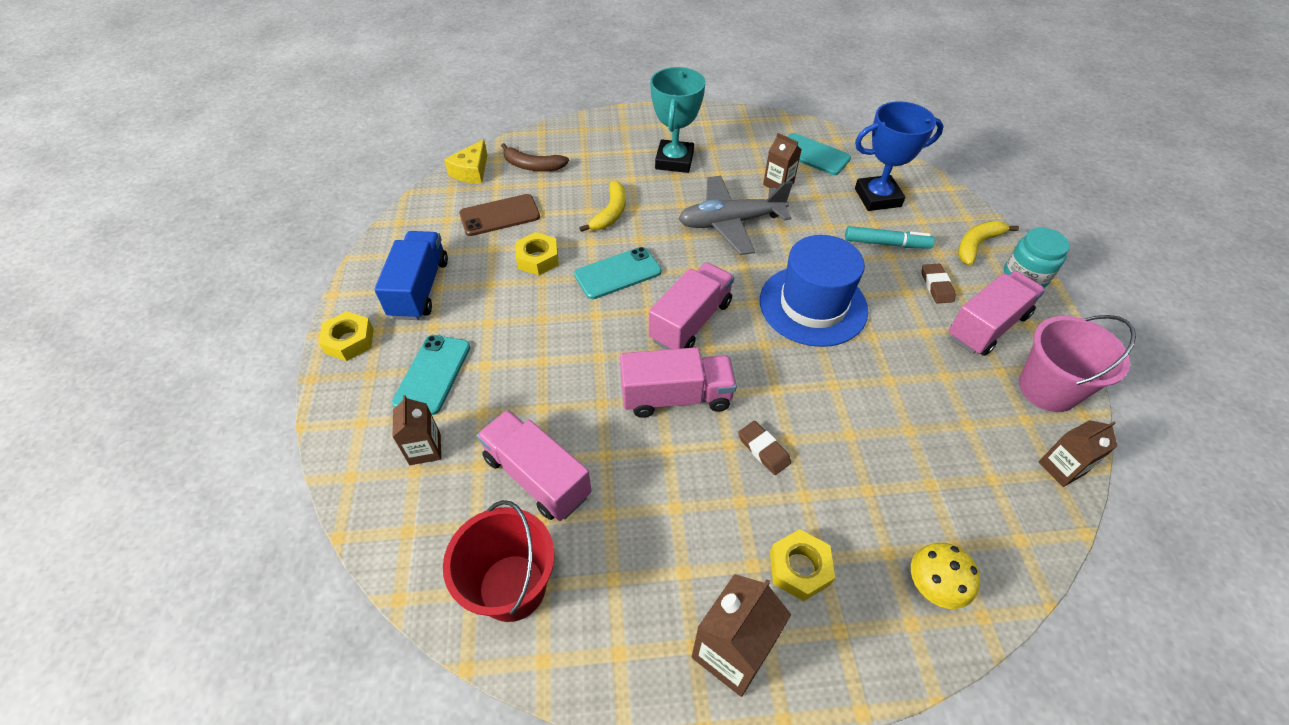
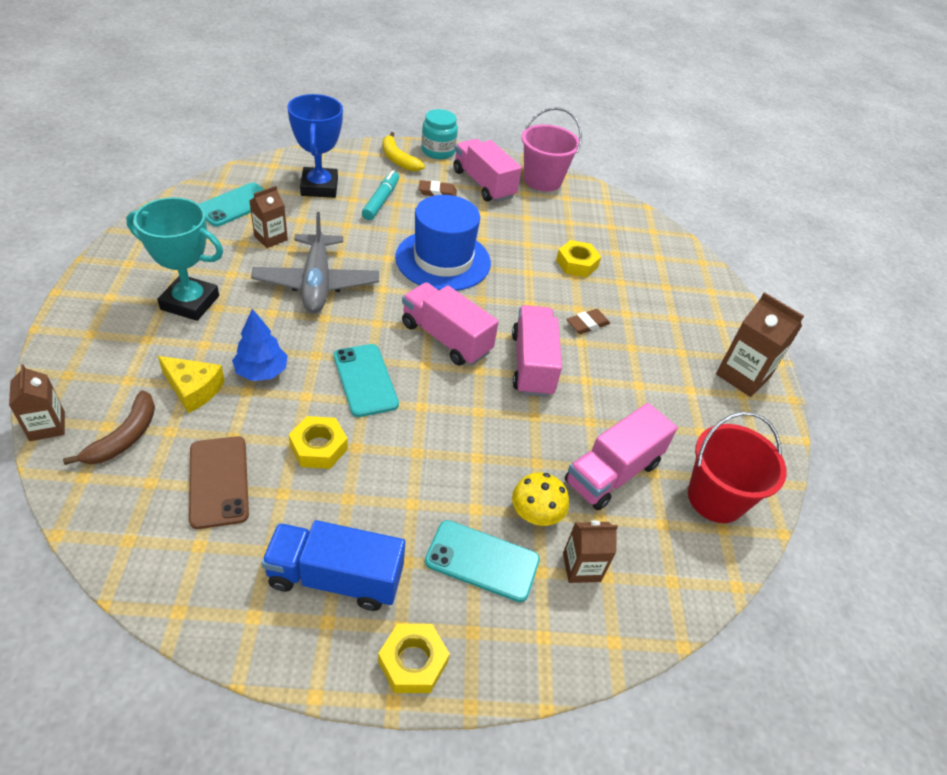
camera: 90 degrees left, 5 degrees down
yellow cheese [444,139,487,184] -> yellow cheese moved to [158,356,225,413]
yellow banana [579,181,626,232] -> blue tree [232,309,288,381]
yellow nut [770,529,835,601] -> yellow nut moved to [556,240,601,277]
yellow mushroom [911,543,980,609] -> yellow mushroom moved to [512,472,569,526]
brown carton [1038,420,1117,487] -> brown carton moved to [9,364,65,441]

